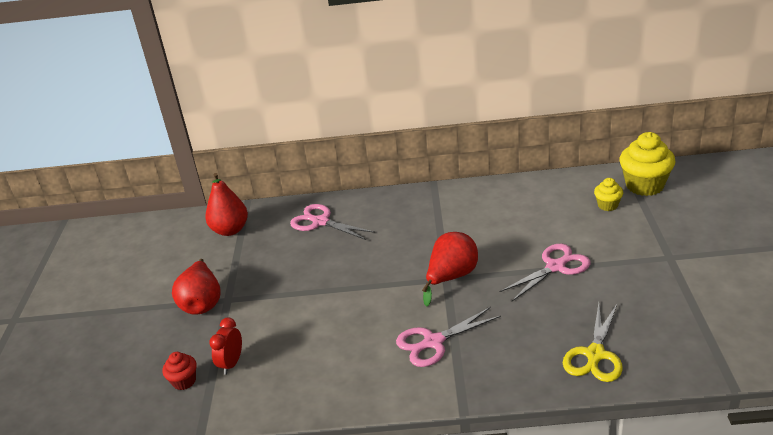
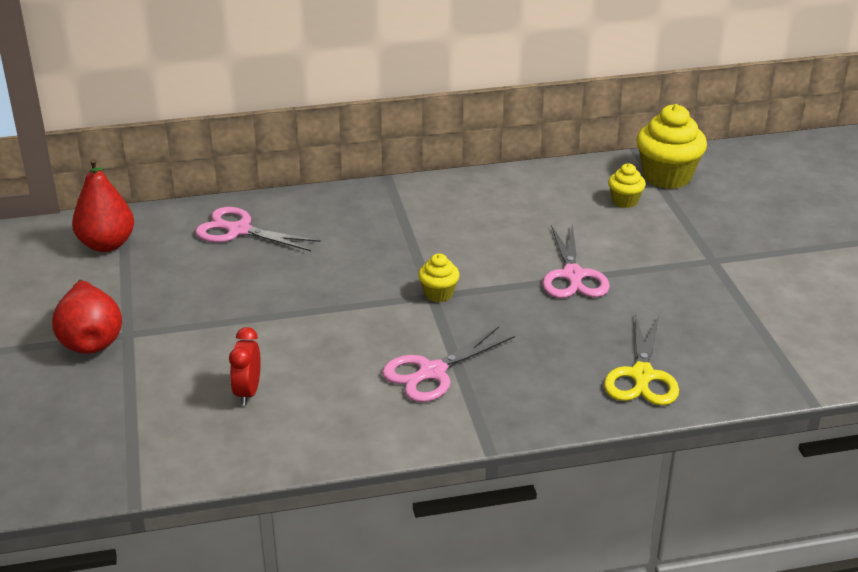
camera: 15 degrees left, 0 degrees up
red cupcake [162,352,197,390] -> none
red clock [209,318,242,375] -> red clock moved to [229,327,261,405]
red pear [422,232,478,307] -> yellow cupcake [418,253,460,302]
pink scissors [500,244,590,301] -> pink scissors turned 135 degrees clockwise [543,223,610,298]

